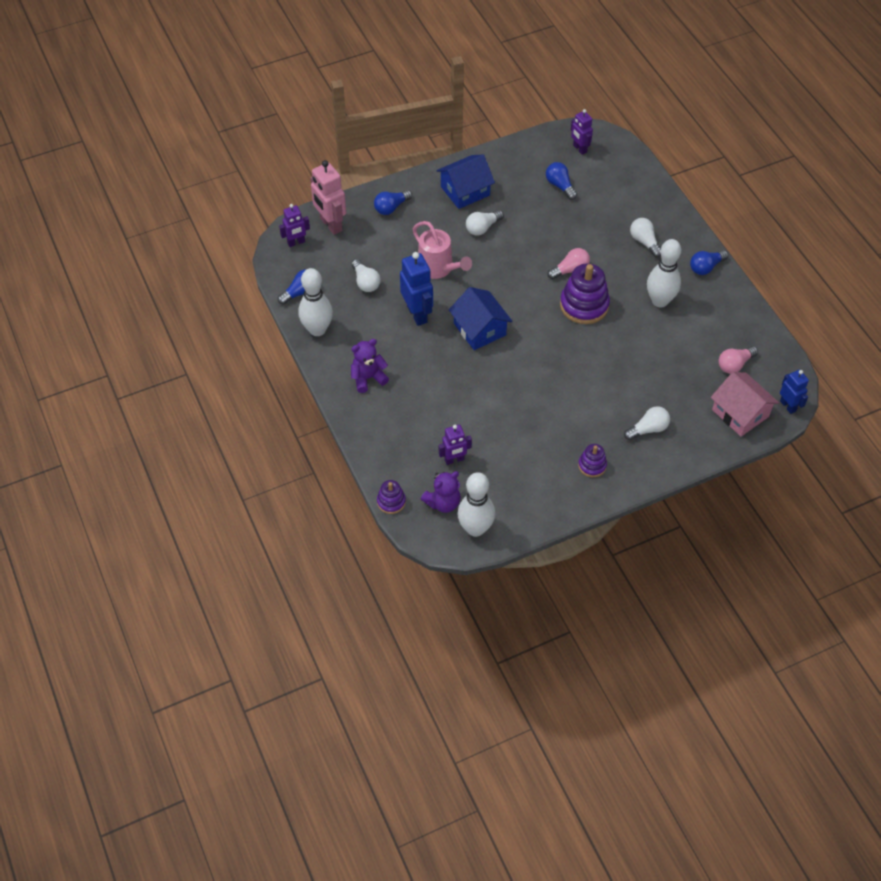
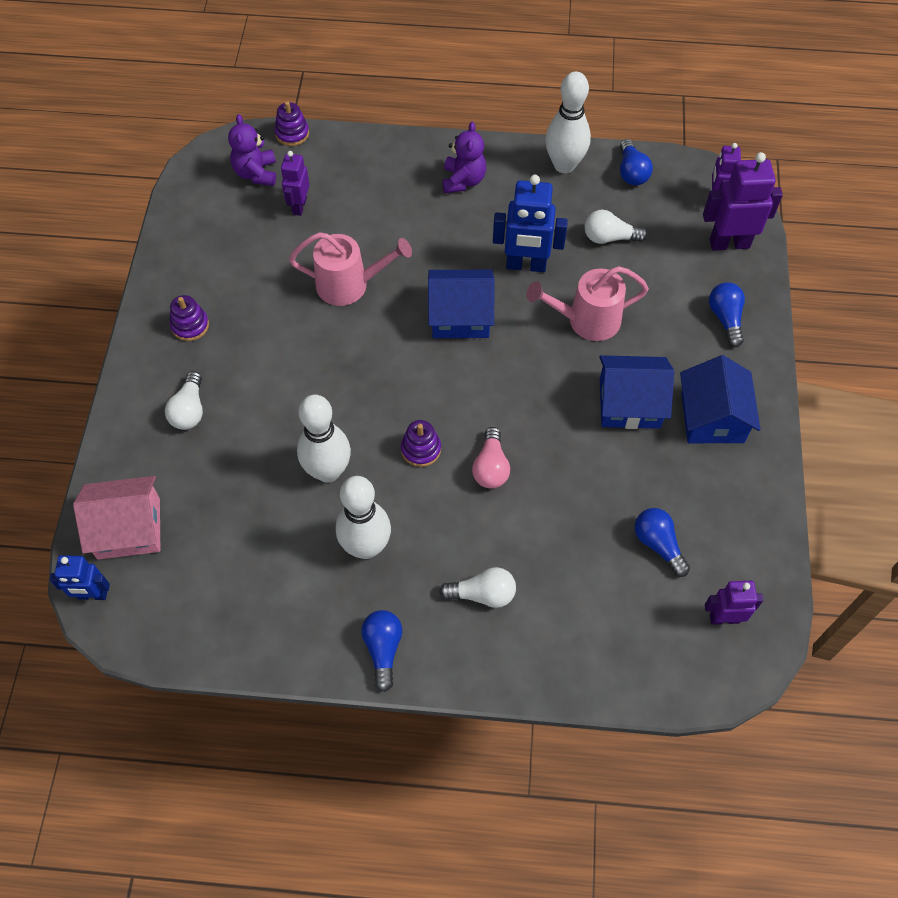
camera: 120 degrees right, 5 degrees up
pink robot [311,160,346,235] -> purple robot [703,152,783,251]
white bowling pin [457,472,495,537] -> white bowling pin moved to [297,395,351,483]
white light bulb [466,210,504,235] -> blue house [599,355,674,429]
blue light bulb [546,162,577,200] -> blue light bulb turned 120 degrees counterclockwise [635,508,690,577]
purple stacking toy [560,263,610,324] -> purple stacking toy [401,420,441,467], size x0.53
pink light bulb [718,346,758,374] -> none
none -> pink watering can [289,232,412,306]

